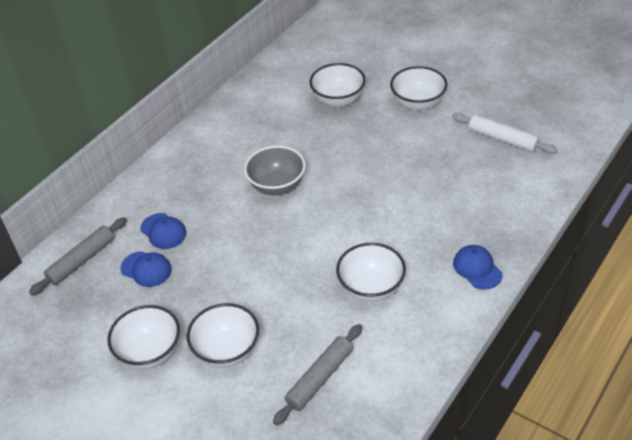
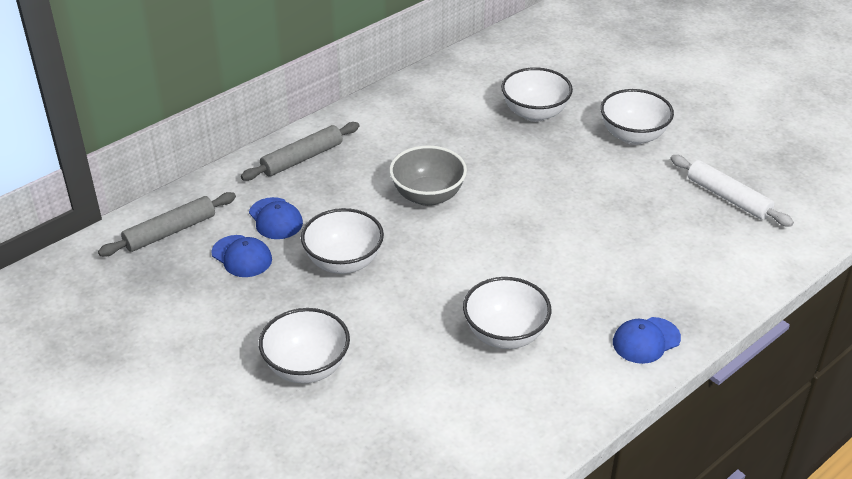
camera: 10 degrees right, 5 degrees down
white bowl [108,305,180,369] -> white bowl moved to [301,208,384,274]
grey rolling pin [273,324,362,426] -> grey rolling pin moved to [241,122,359,181]
blue cap [453,245,503,290] -> blue cap turned 105 degrees counterclockwise [613,317,681,364]

